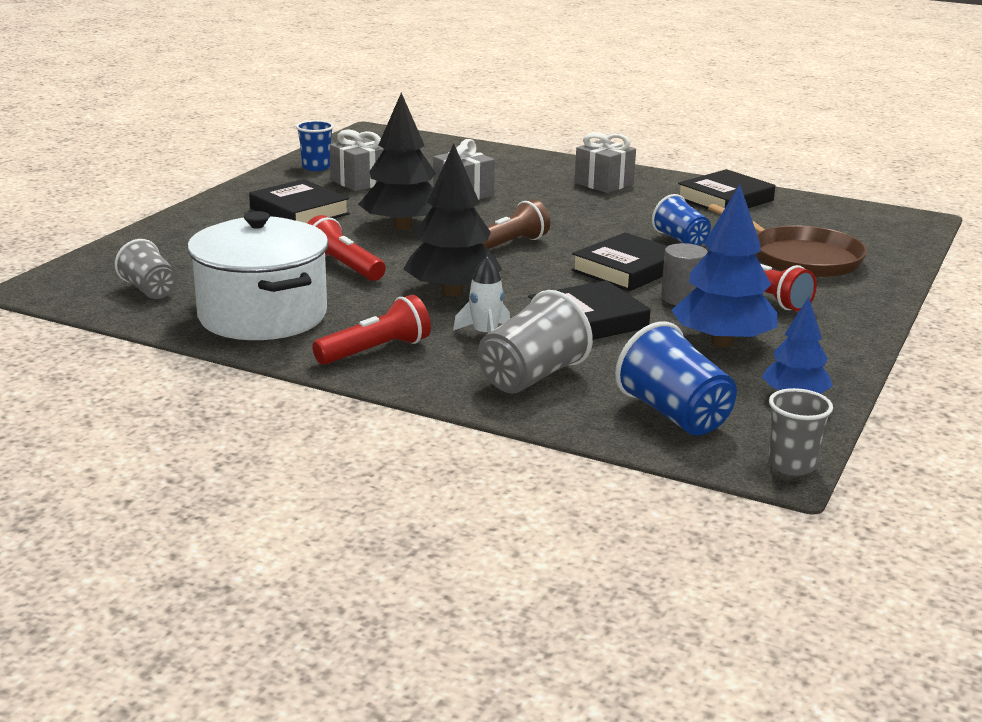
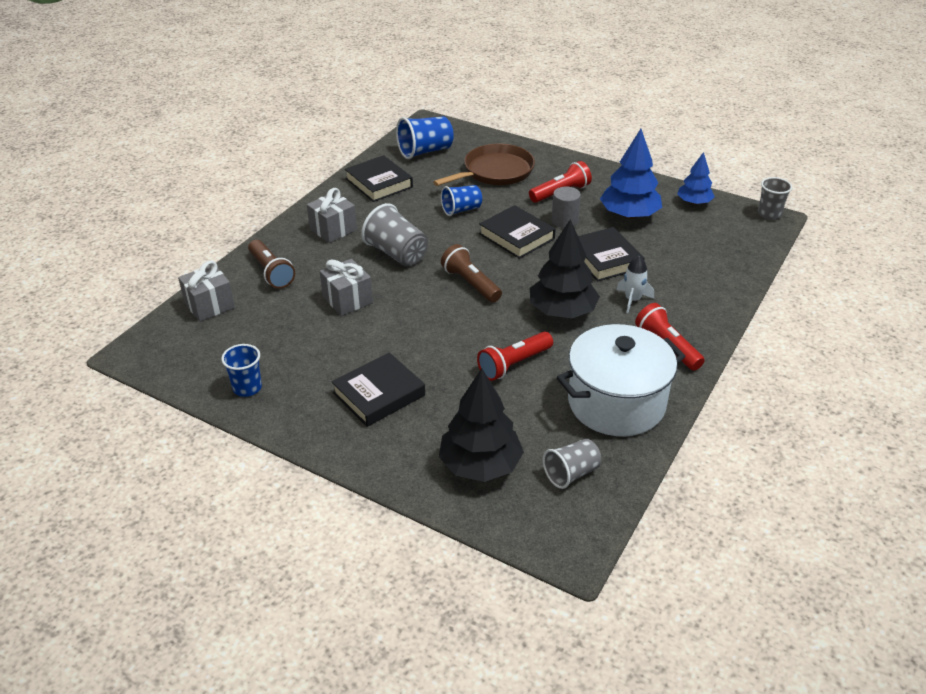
camera: 85 degrees left, 15 degrees up
grey gift [330,129,384,191] -> grey gift moved to [178,260,235,322]
black tree [358,93,436,230] -> black tree moved to [439,369,524,482]
grey cup [478,290,593,394] -> grey cup moved to [361,203,428,266]
blue cup [615,321,737,436] -> blue cup moved to [396,116,454,159]
none -> brown flashlight [248,240,295,289]

